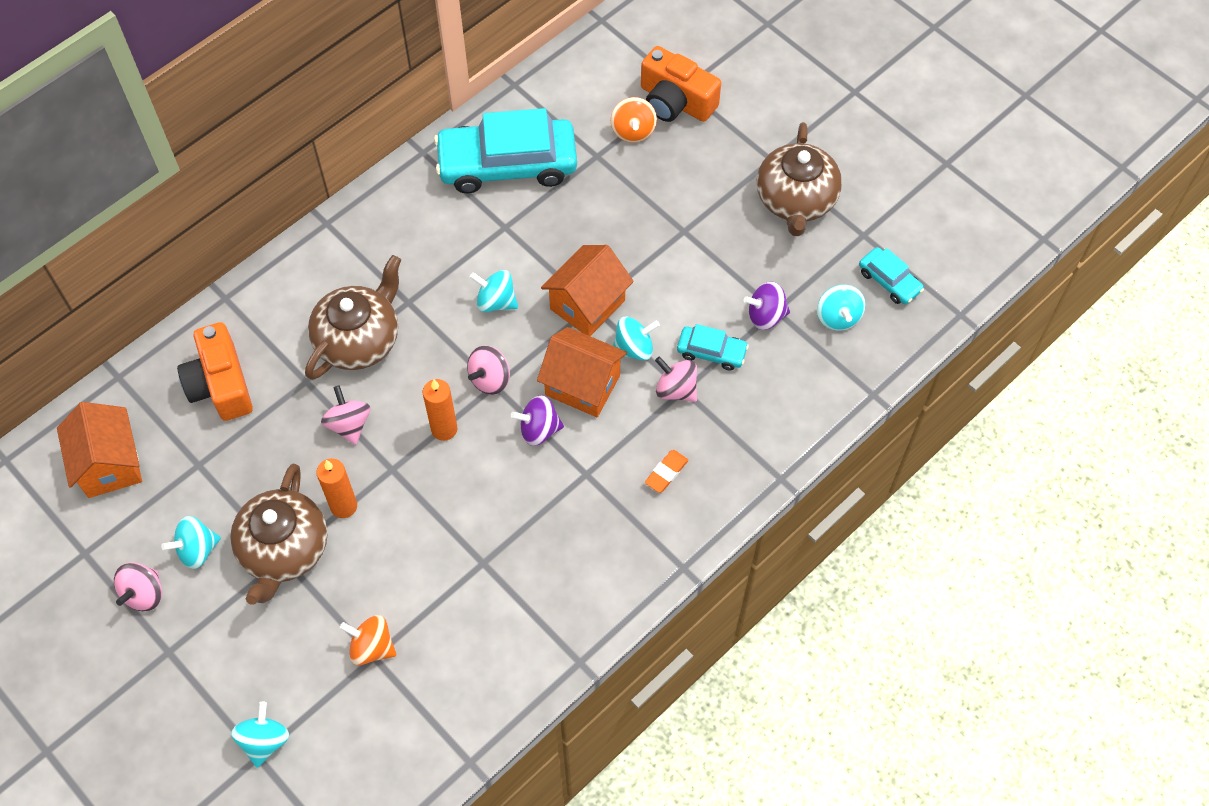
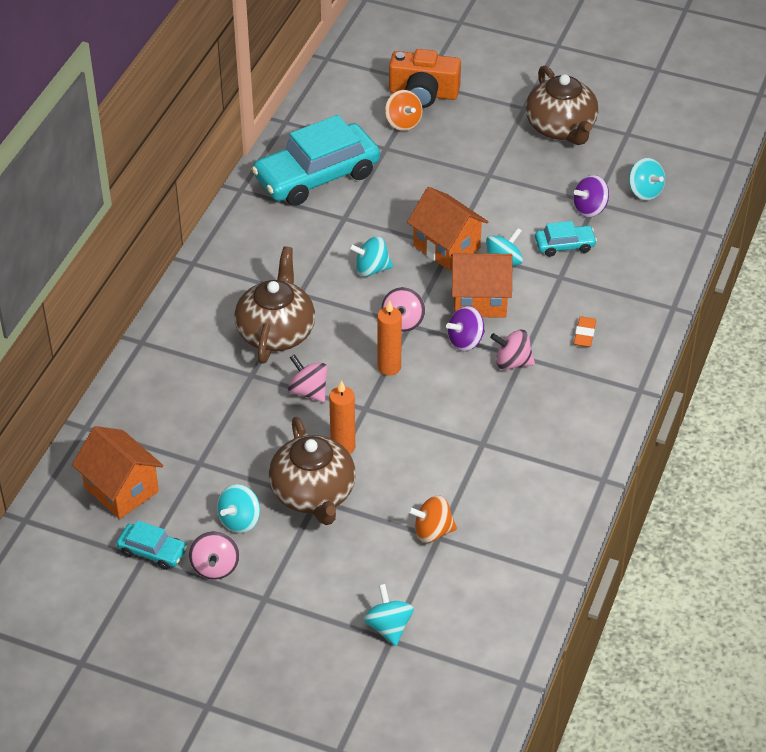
camera: 25 degrees left, 15 degrees down
orange camera [177,322,253,421] -> none
orange house [541,245,634,336] -> orange house turned 60 degrees counterclockwise [407,187,488,270]
pink spinning top [655,356,697,402] -> pink spinning top moved to [490,330,535,370]
turquoise car [859,247,924,305] -> turquoise car moved to [116,520,188,570]

